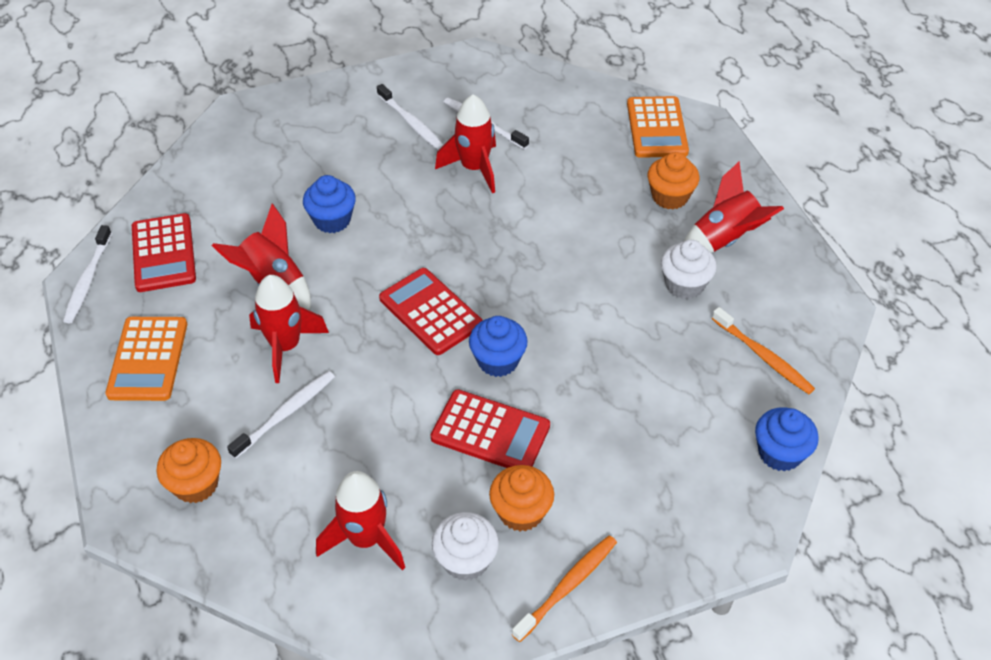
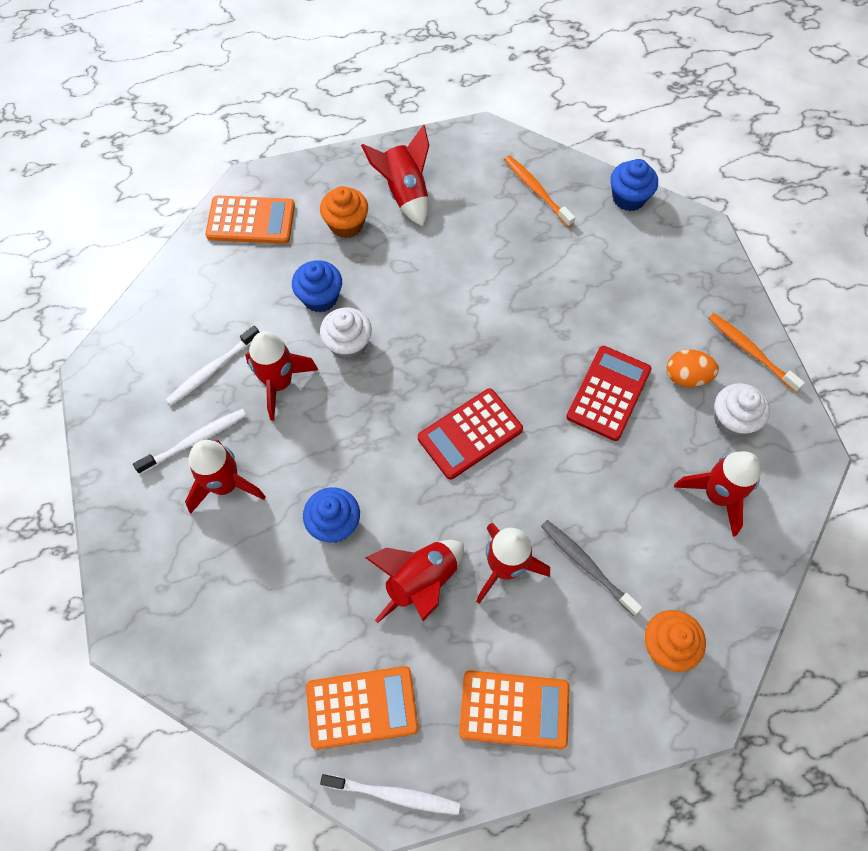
camera: 85 degrees left, 15 degrees up
red calculator [132,213,196,292] -> orange calculator [306,666,419,750]
white toothbrush [227,371,335,459] -> grey toothbrush [541,520,642,616]
blue cupcake [469,316,528,377] -> blue cupcake moved to [292,260,342,313]
orange cupcake [489,465,554,531] -> orange egg [667,349,719,387]
white cupcake [661,240,717,299] -> white cupcake moved to [320,307,372,360]
orange toothbrush [712,307,815,394] -> orange toothbrush turned 90 degrees counterclockwise [504,155,575,227]
none -> red rocket [185,440,266,514]

